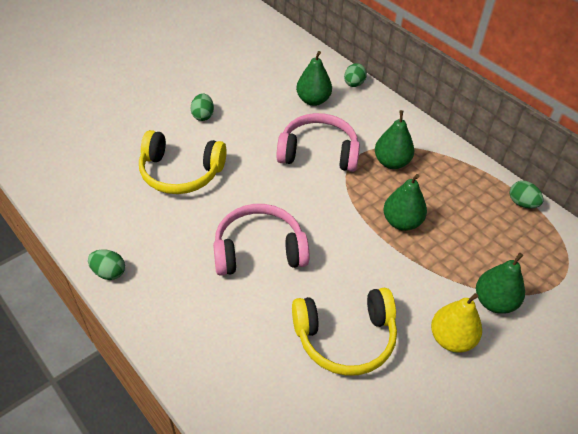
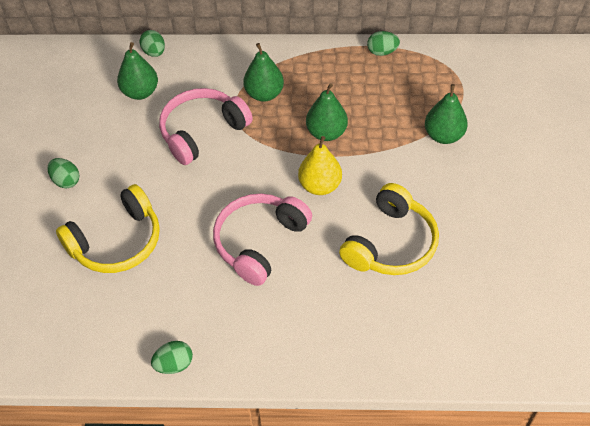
camera: 45 degrees left, 5 degrees up
yellow pear [431,293,482,353] -> yellow pear moved to [298,136,342,195]

